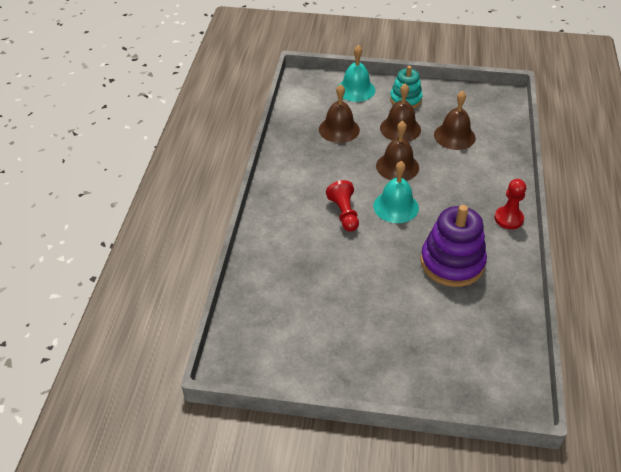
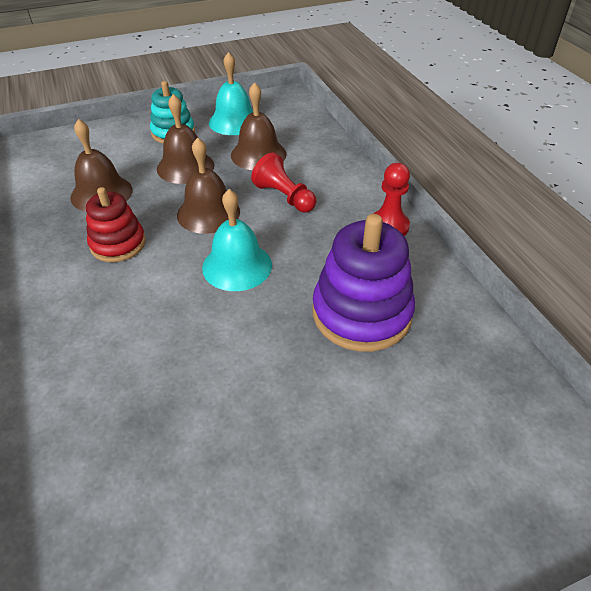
camera: 30 degrees left, 0 degrees up
red pawn [326,180,359,232] -> red pawn moved to [251,153,317,213]
turquoise bell [338,45,375,102] -> turquoise bell moved to [209,52,253,135]
none -> red stacking toy [86,187,146,262]

